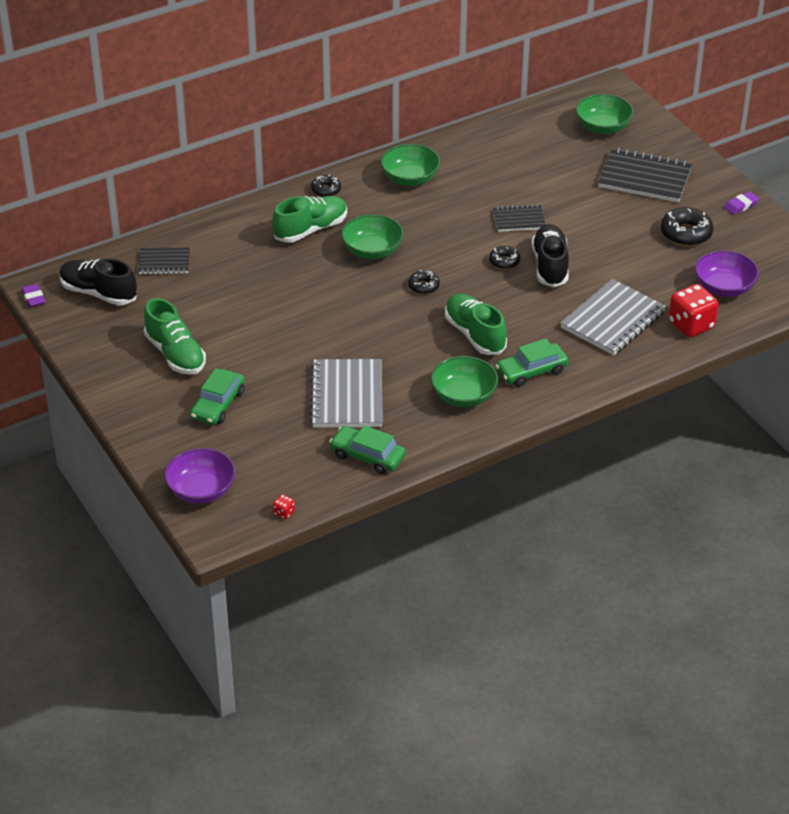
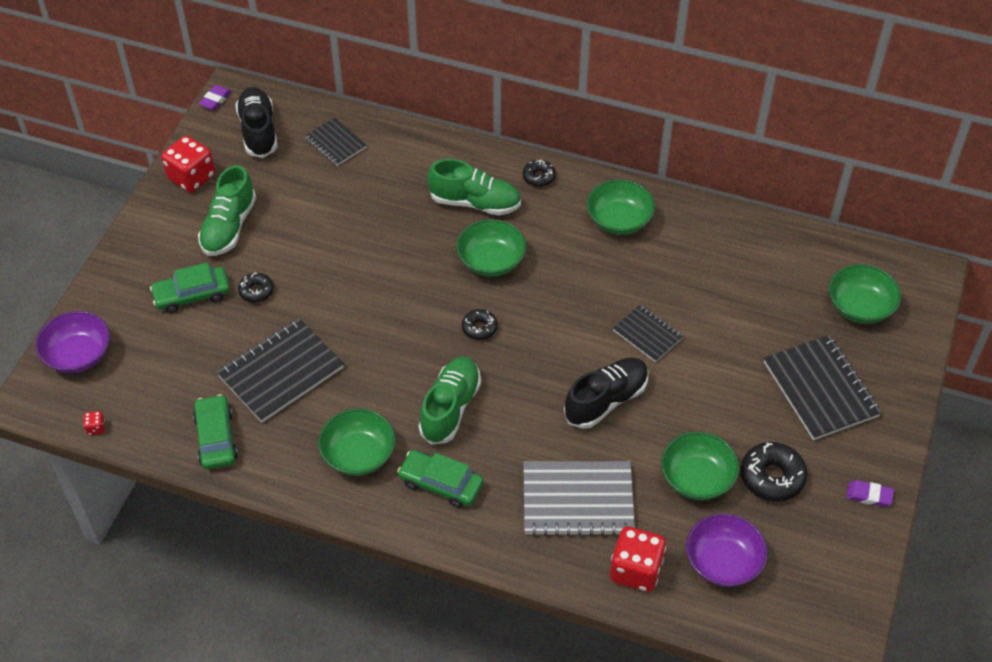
camera: 50 degrees right, 10 degrees up
grey notebook [310,359,383,428] -> black notebook [217,319,344,423]
black donut [489,246,520,269] -> black donut moved to [238,273,274,303]
none -> red dice [161,136,215,193]
none -> green bowl [661,432,740,500]

